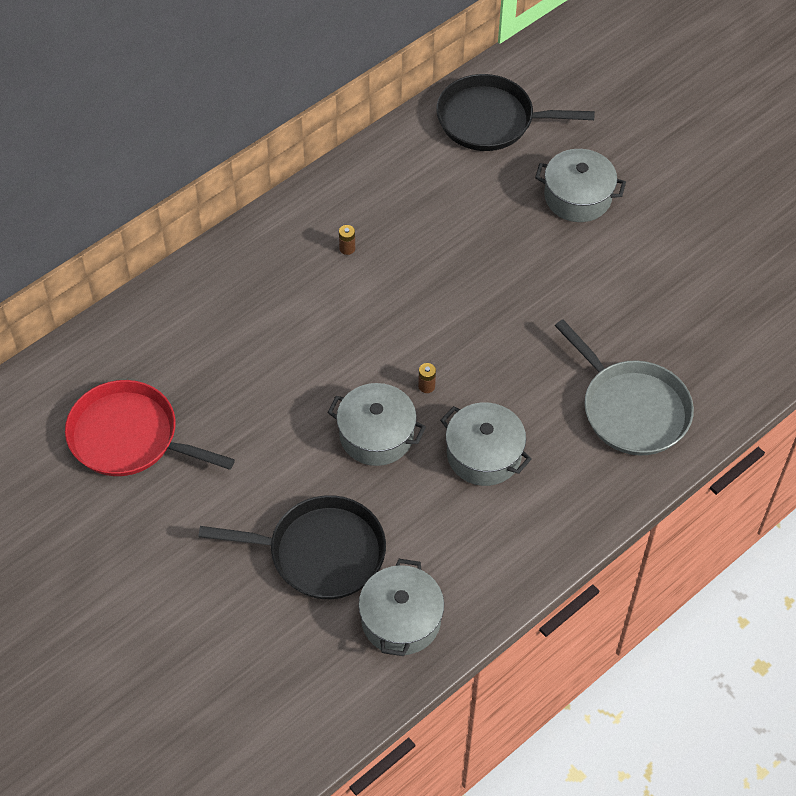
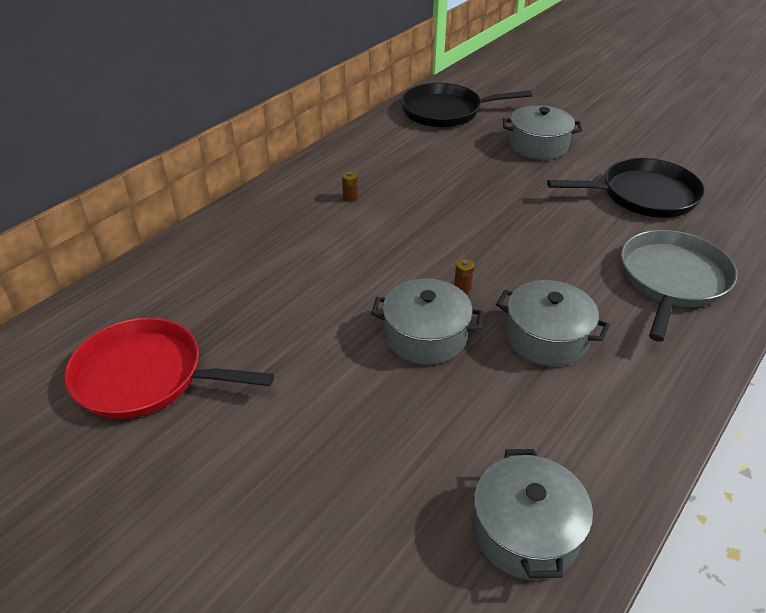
camera: 10 degrees left, 15 degrees down
black pan [198,495,386,599] -> black pan moved to [547,158,705,218]
grey pan [555,319,694,455] -> grey pan turned 105 degrees counterclockwise [621,230,737,342]

